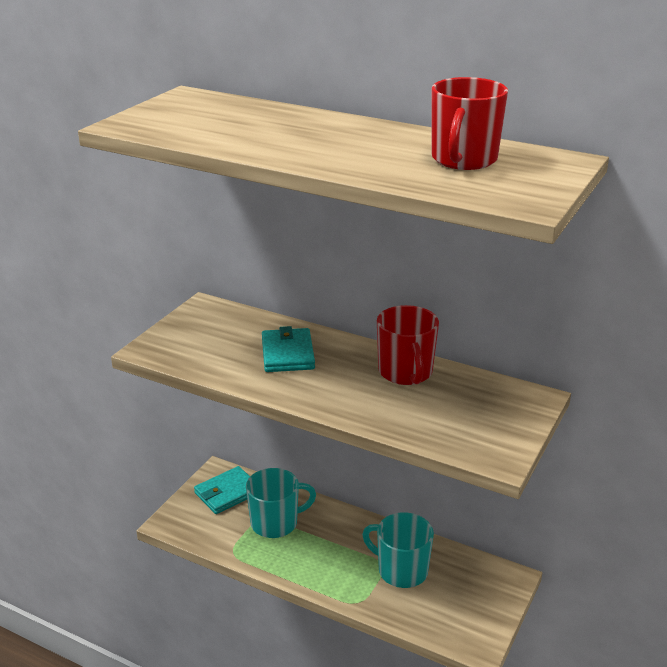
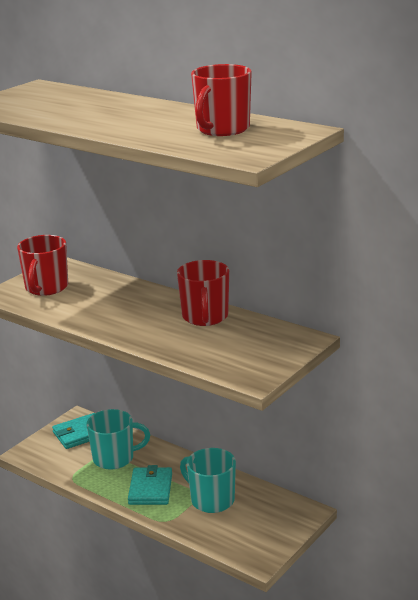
camera: 10 degrees right, 5 degrees down
turquoise wallet [262,326,315,372] -> turquoise wallet moved to [128,465,172,505]
none -> red mug [17,235,68,296]

